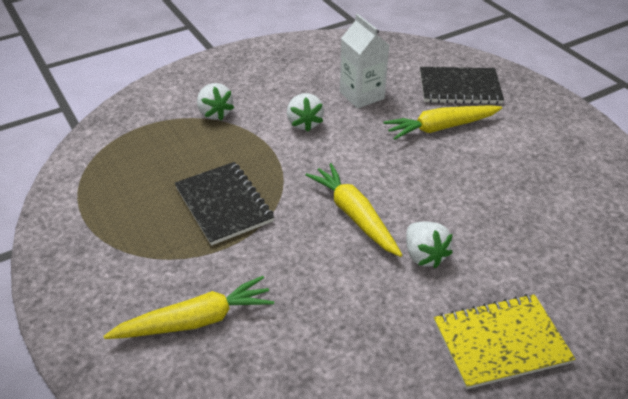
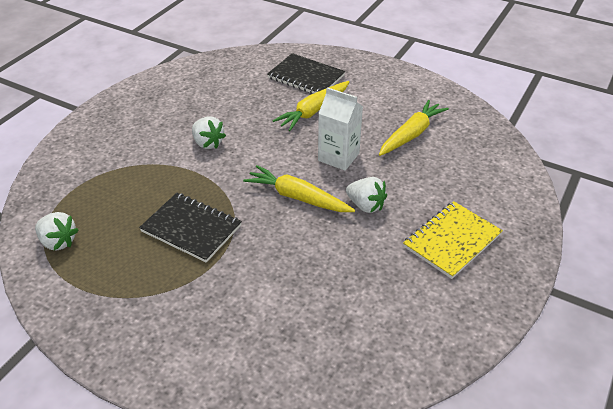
camera: 30 degrees left, 0 degrees up
yellow carrot [103,276,274,339] -> yellow carrot moved to [379,100,449,156]
white strawberry [197,83,234,121] -> white strawberry moved to [35,212,78,251]
white carton [340,14,389,109] -> white carton moved to [318,87,363,171]
black notebook [420,67,504,104] -> black notebook turned 60 degrees clockwise [267,53,345,94]

